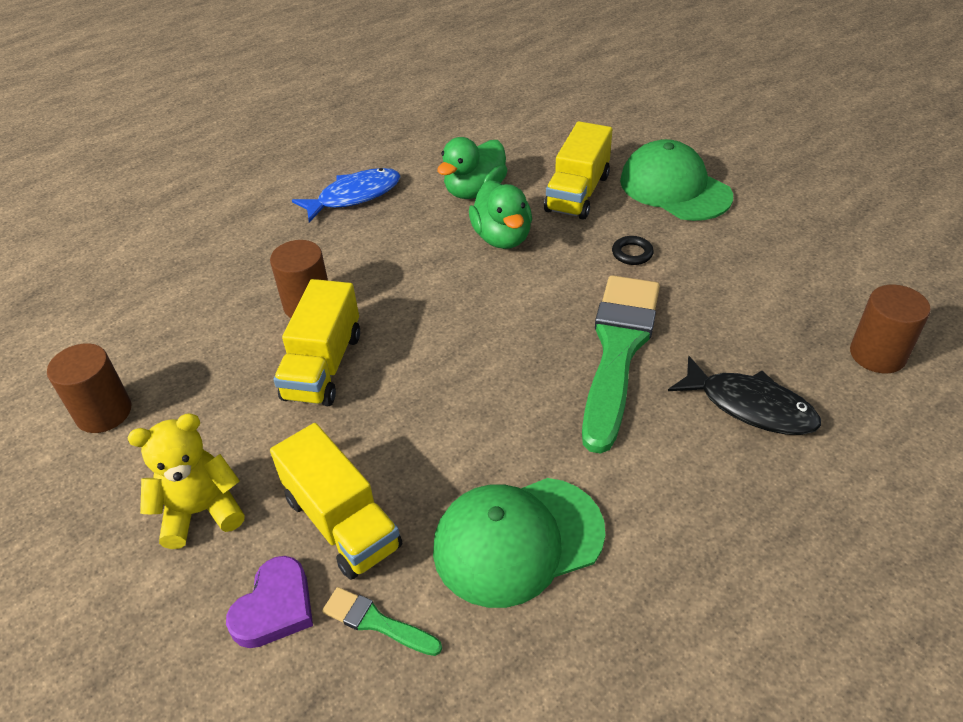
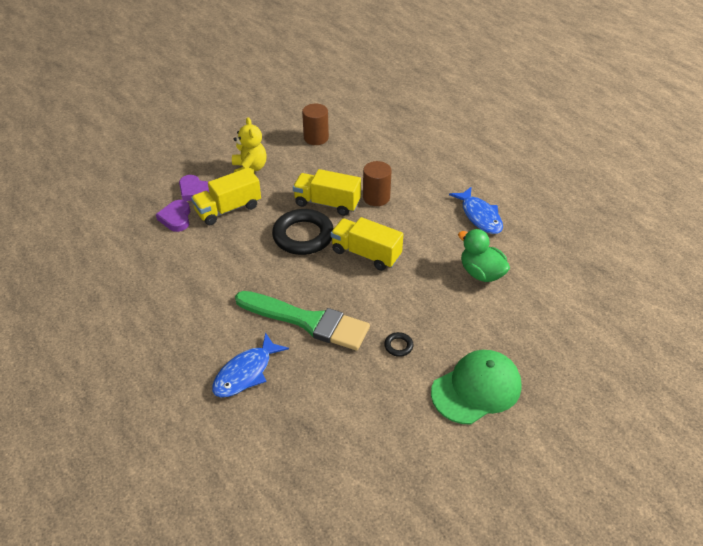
camera: 95 degrees right, 0 degrees up
green brush [322,587,442,656] -> purple heart [156,200,190,232]
green cap [433,478,605,608] -> none
green duck [469,180,532,249] -> none
yellow truck [544,121,612,219] -> yellow truck moved to [331,217,403,271]
black fish [668,356,821,435] -> blue fish [212,332,289,397]
brown cylinder [850,285,931,373] -> none
none -> black ring [272,209,334,255]

